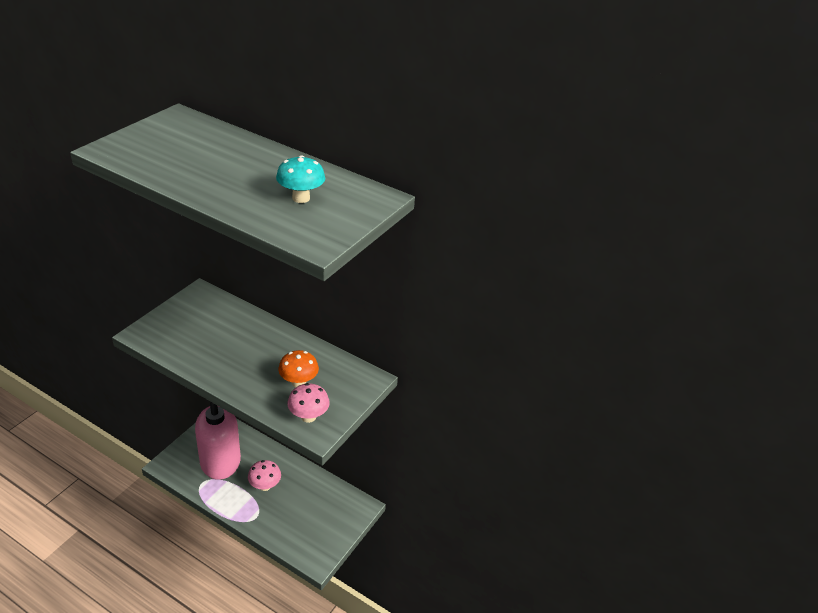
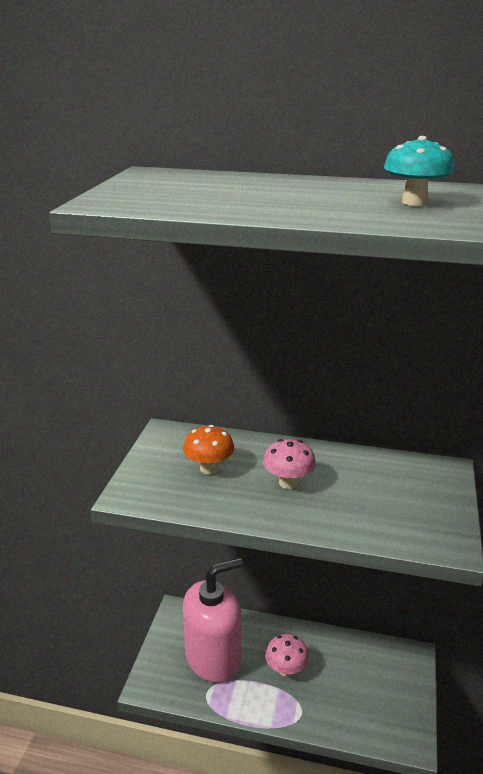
camera: 15 degrees left, 10 degrees down
orange mushroom [278,350,319,387] -> orange mushroom moved to [183,425,234,474]
pink mushroom [287,383,330,423] -> pink mushroom moved to [263,439,316,489]

